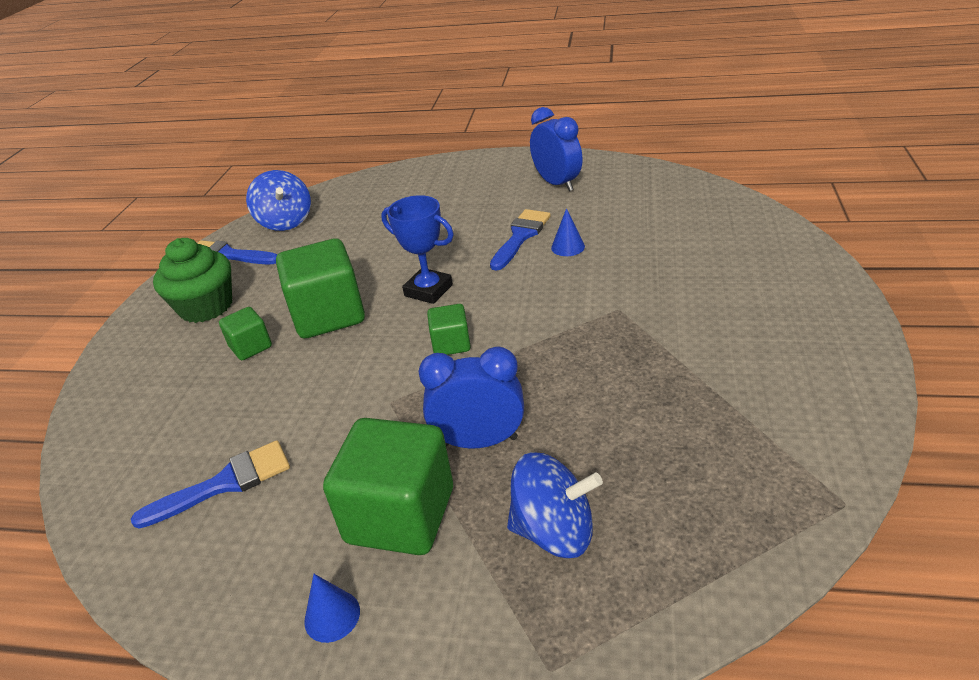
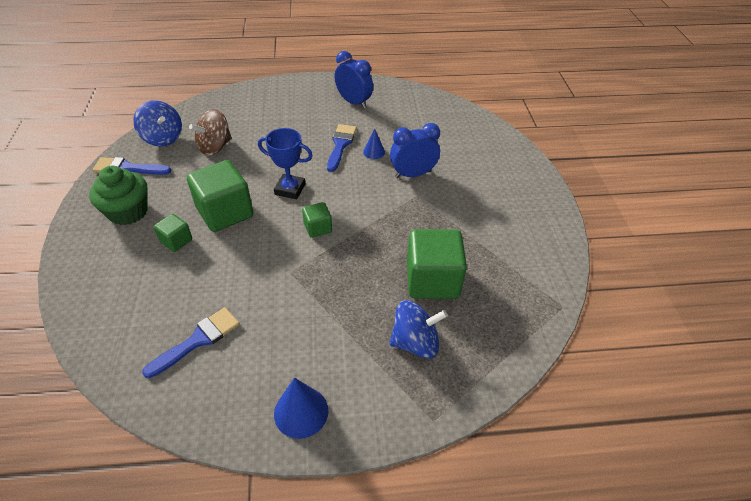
camera: 20 degrees left, 10 degrees up
blue cone [304,574,360,643] -> blue cone [274,378,328,439], size x1.63
green cube [323,418,453,555] -> green cube moved to [407,229,467,299]
blue clock [419,346,524,449] -> blue clock moved to [390,123,440,178]
none -> brown spinning top [189,109,232,155]

